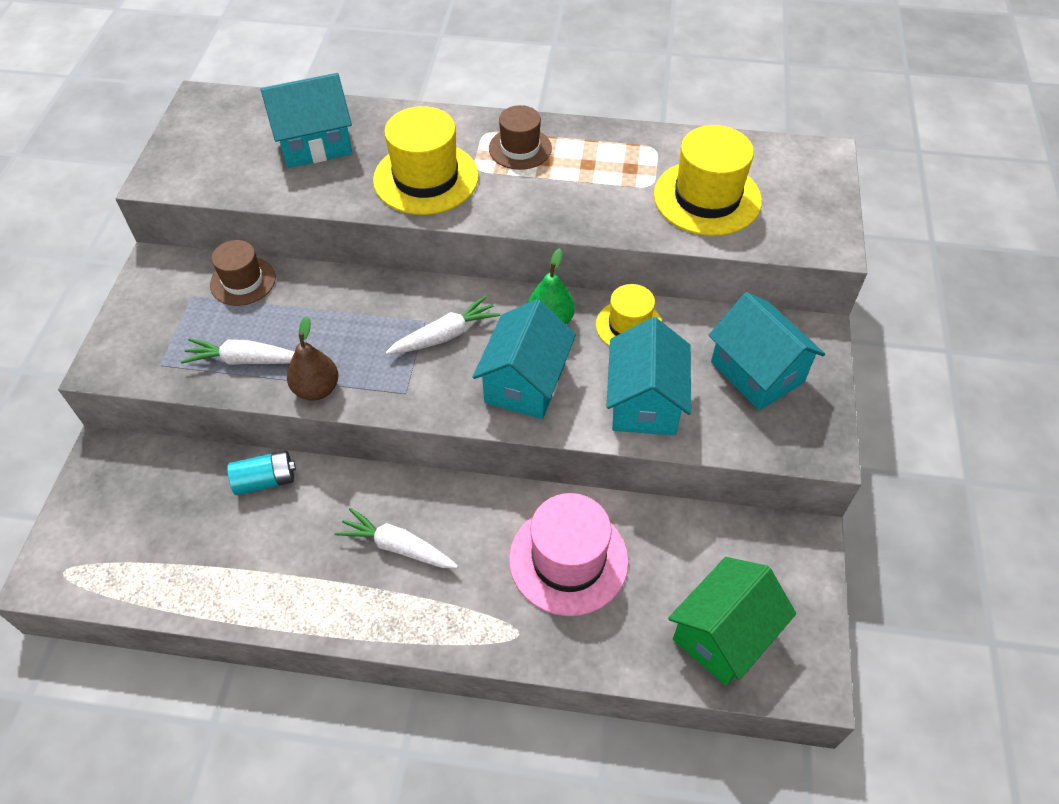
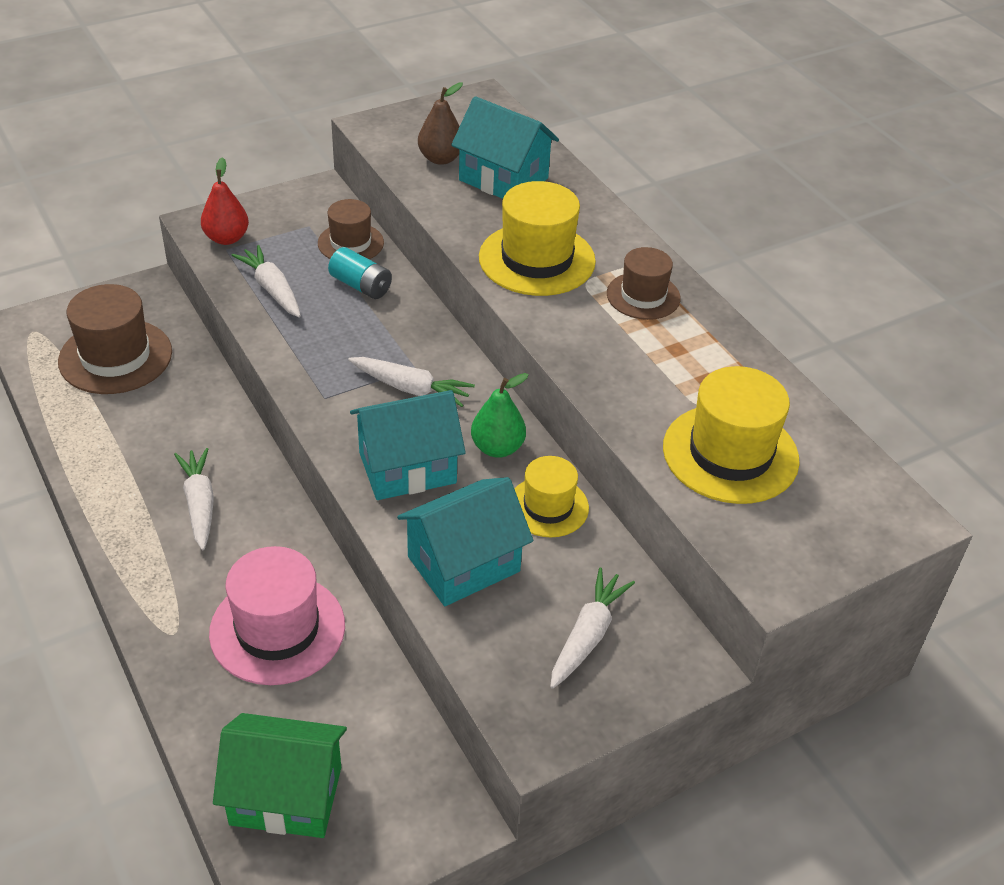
camera: 50 degrees right, 10 degrees down
turquoise battery [227,451,296,495] -> turquoise battery moved to [328,247,392,299]
brown pear [287,316,339,401] -> brown pear moved to [418,82,463,165]
turquoise house [709,292,825,410] -> white carrot [550,568,635,689]
none -> brown hat [58,284,172,394]
none -> red pear [201,157,249,245]

